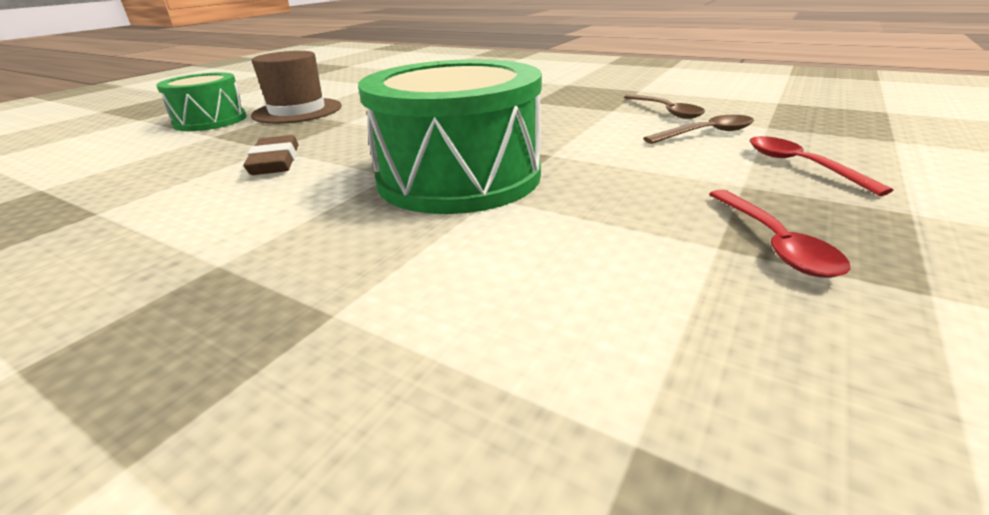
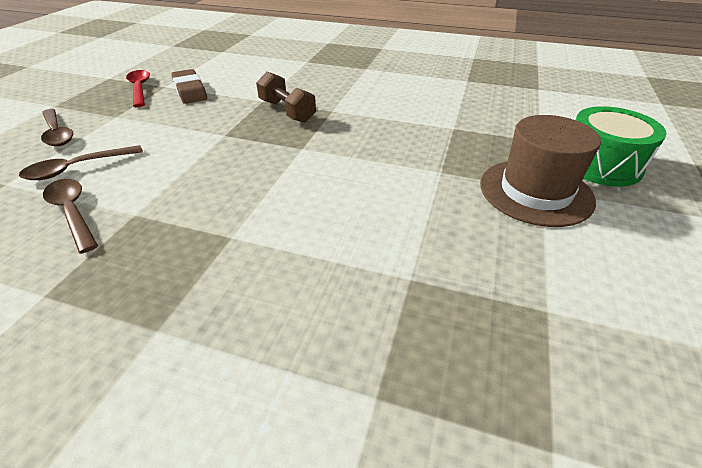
camera: 165 degrees right, 10 degrees up
brown eraser [243,135,299,175] -> brown eraser moved to [171,69,207,104]
green drum [358,59,542,214] -> brown dumbbell [256,72,316,123]
red spoon [750,136,893,196] -> brown spoon [41,109,73,146]

